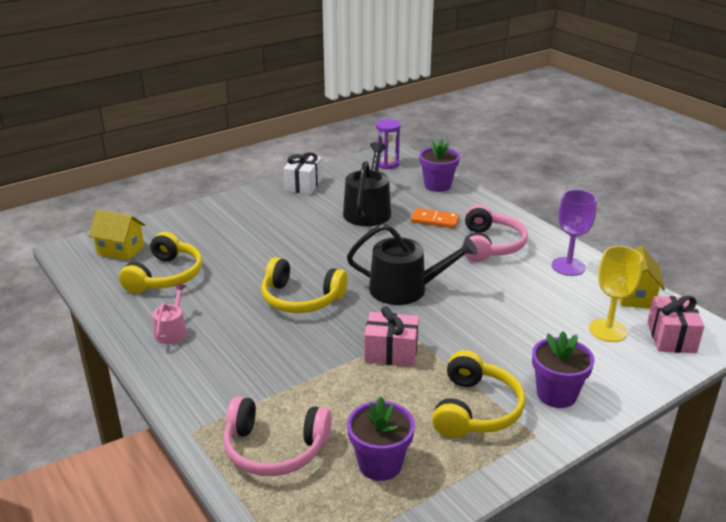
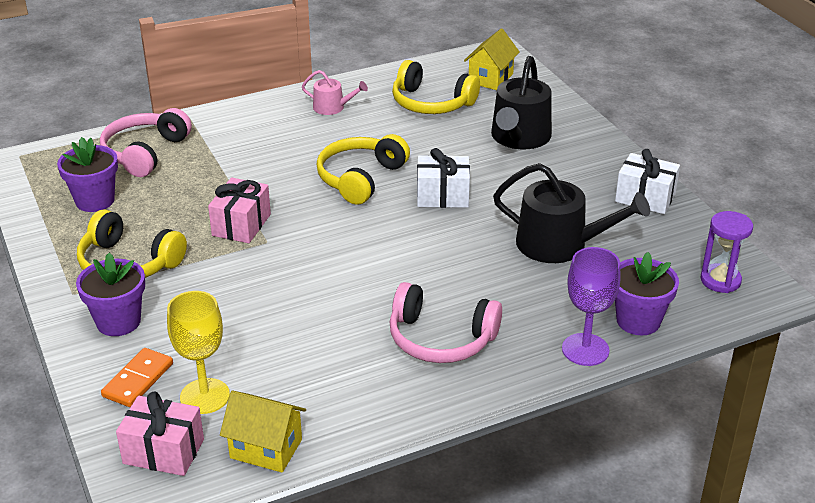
camera: 100 degrees right, 5 degrees up
black watering can [347,224,478,305] -> black watering can moved to [491,56,552,149]
orange domino [411,208,459,228] -> orange domino moved to [101,348,173,407]
purple goblet [552,190,597,276] -> purple goblet moved to [562,247,621,366]
none -> white gift [417,148,470,208]

